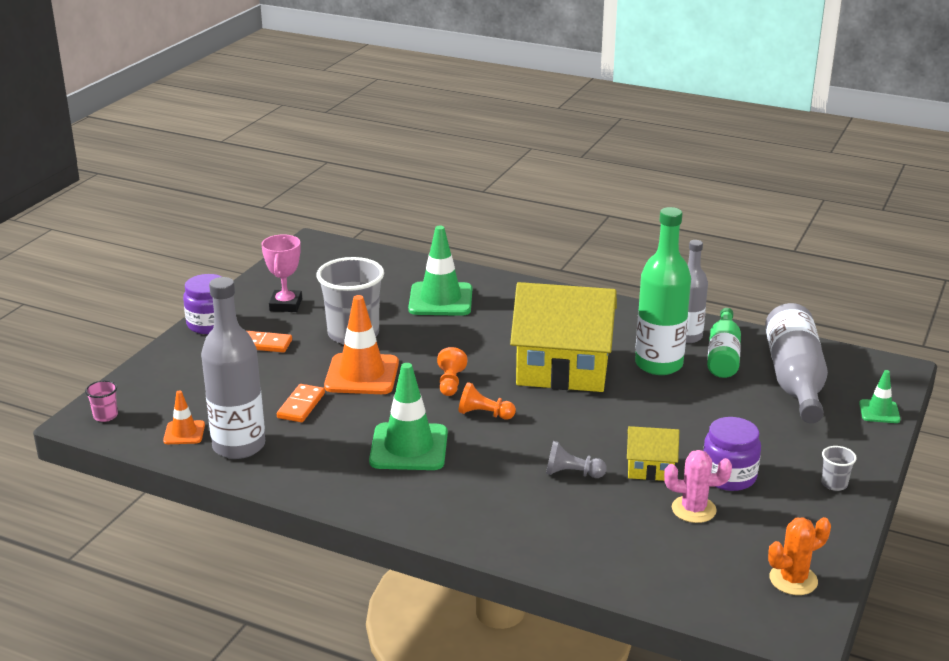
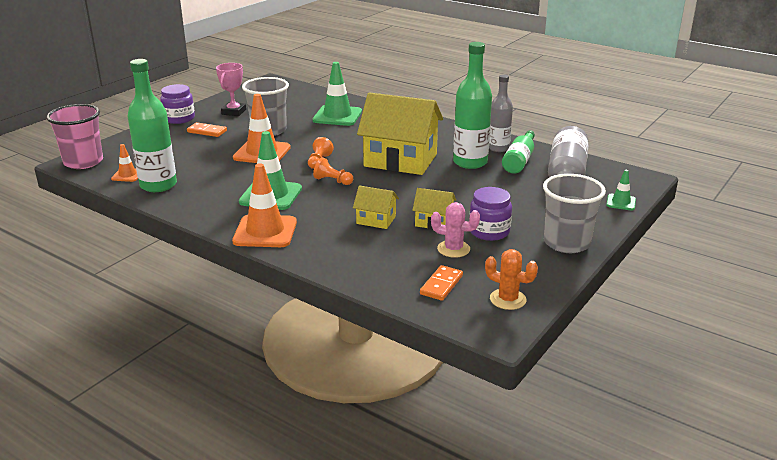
camera: 10 degrees right, 0 degrees up
pink cup [85,380,118,422] -> pink cup [47,104,103,169], size x2.36
grey bottle [201,277,265,459] -> green bottle [128,59,177,192]
orange domino [277,384,325,422] -> orange domino moved to [420,265,463,301]
grey pawn [546,441,607,478] -> yellow house [353,185,399,229]
orange cactus [768,517,831,595] -> orange cactus turned 45 degrees clockwise [485,249,538,310]
grey cup [821,446,857,491] -> grey cup [543,174,606,253], size x2.36
none -> orange traffic cone [232,163,297,247]

